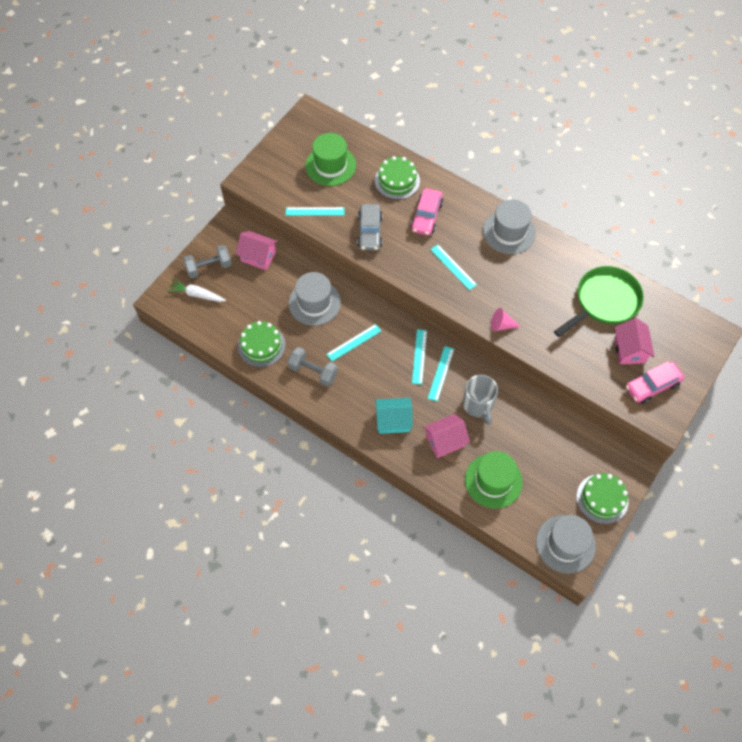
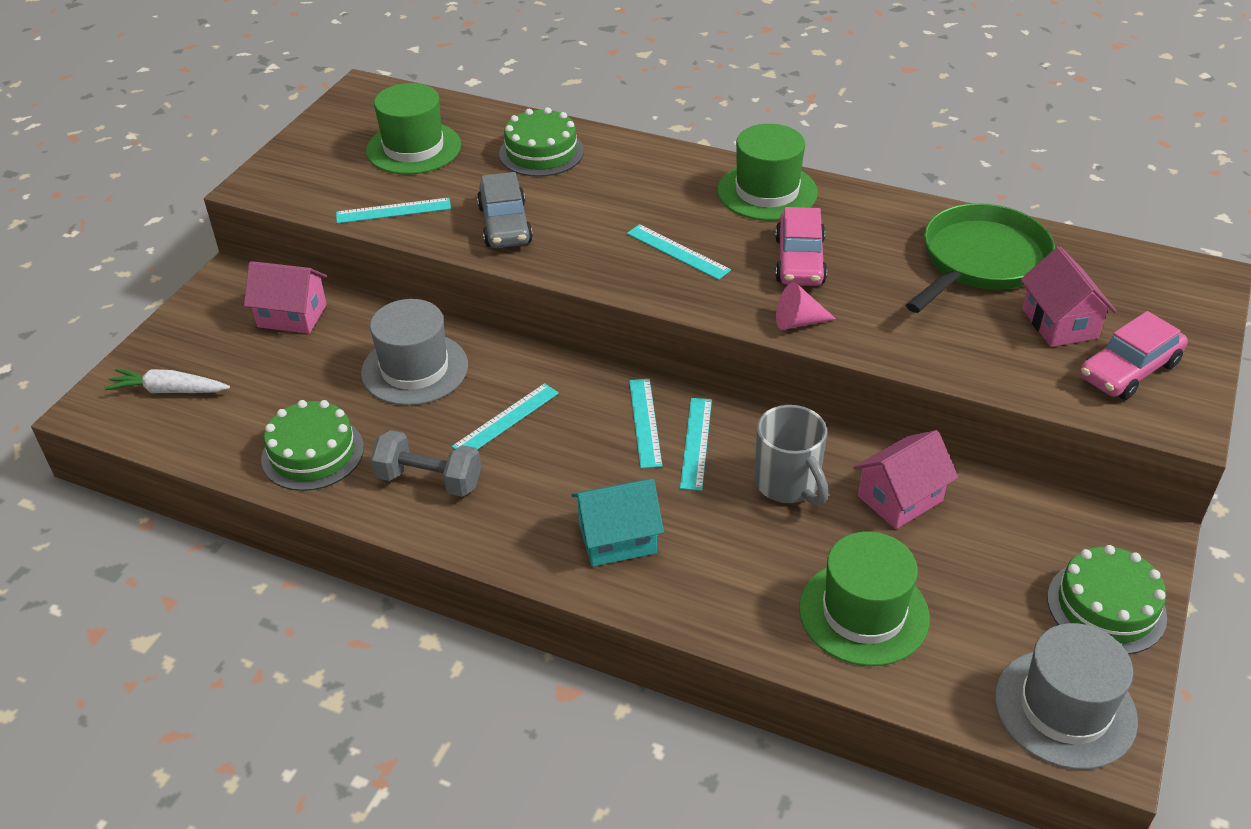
camera: 10 degrees left, 20 degrees down
grey dumbbell [183,245,232,278] -> none
pink car [411,188,443,236] -> pink car moved to [775,207,827,286]
pink house [423,414,470,458] -> pink house moved to [853,430,958,529]
grey hat [483,199,536,254] -> green hat [717,124,818,221]

